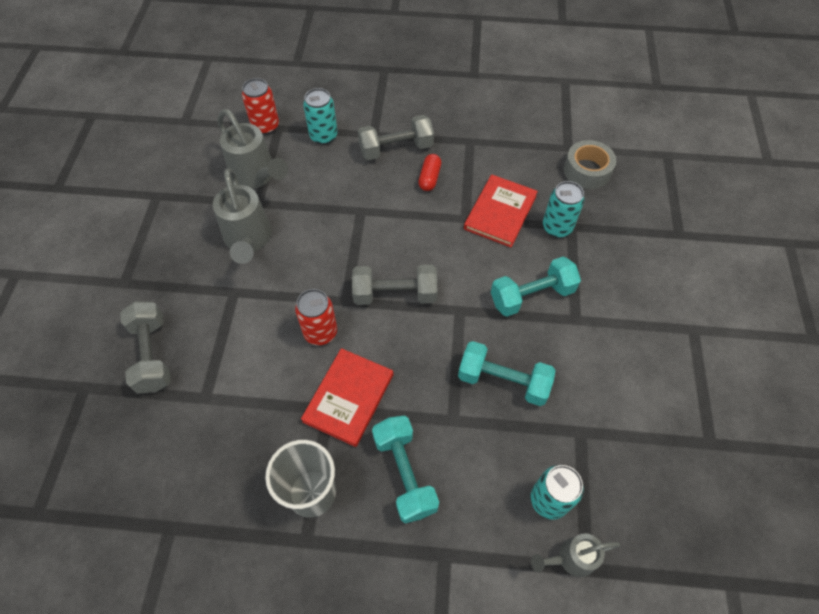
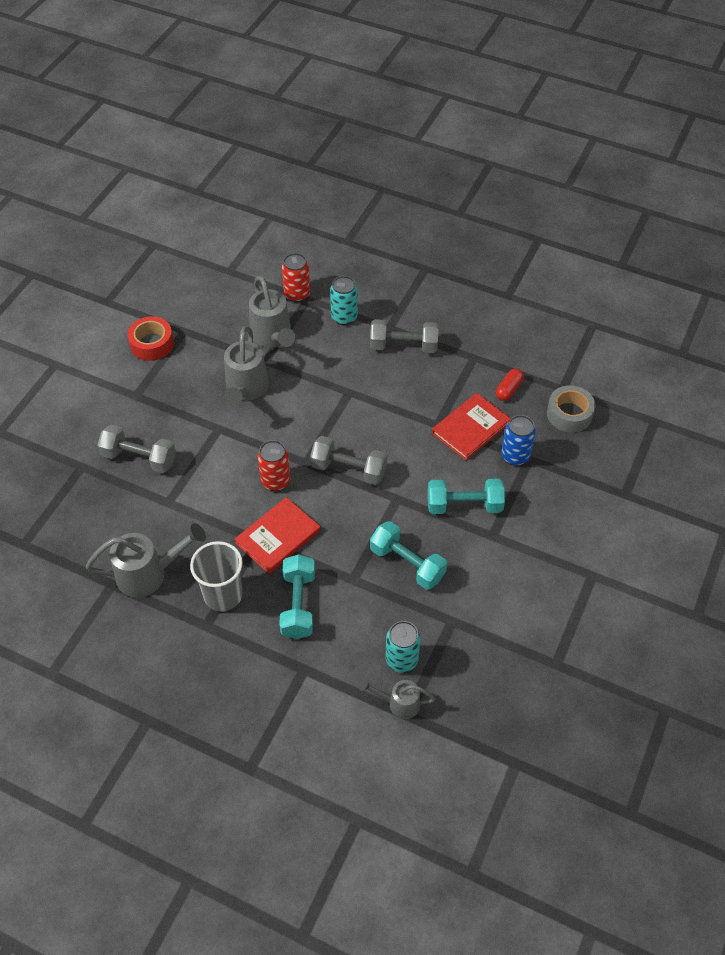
camera: 20 degrees right, 5 degrees down
grey dumbbell [120,301,171,393] -> grey dumbbell turned 75 degrees counterclockwise [97,425,176,473]
red capsule [418,154,441,191] -> red capsule moved to [496,369,524,401]
turquoise can [543,181,584,238] -> blue can [501,415,536,466]
none -> grey watering can [86,523,206,598]
none -> red tape [127,316,174,361]

